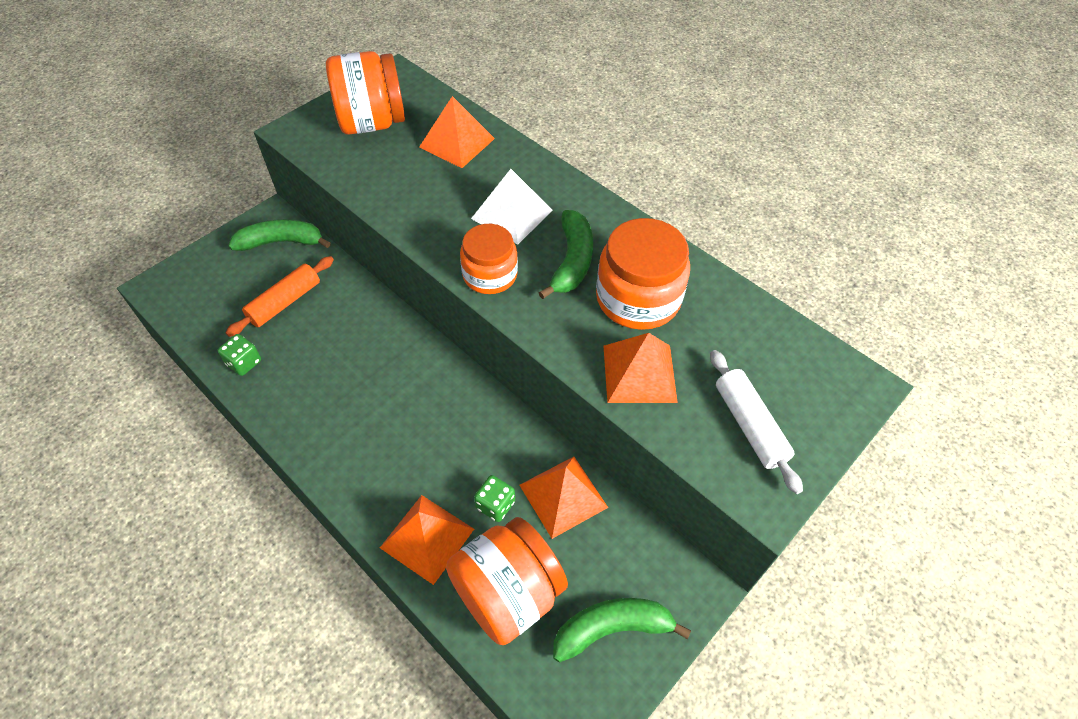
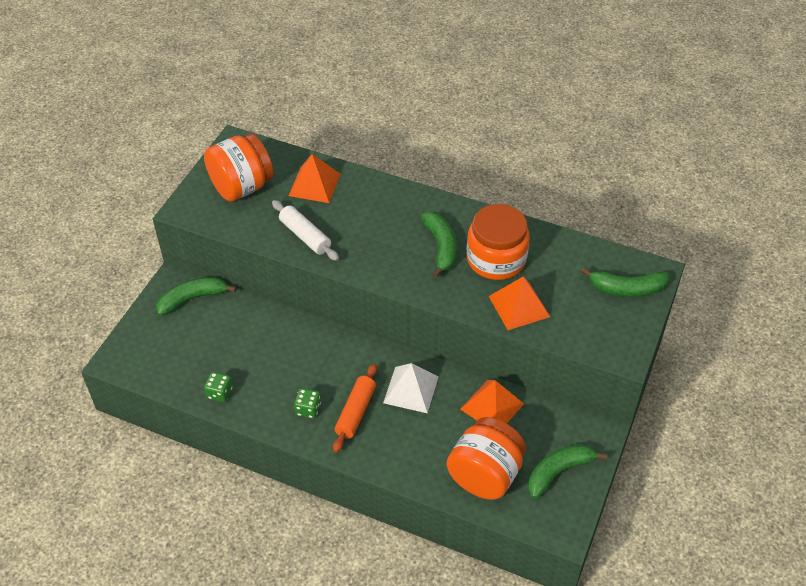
camera: 20 degrees left, 5 degrees down
orange rolling pin [226,256,334,337] -> orange rolling pin moved to [333,364,377,453]
orange pyramid [380,495,474,585] -> none
orange jar [460,224,518,294] -> none
white pyramid [471,169,553,244] -> white pyramid moved to [383,363,438,413]
green dice [474,475,515,522] -> green dice moved to [294,388,321,419]
white rolling pin [710,350,803,494] -> white rolling pin moved to [272,200,339,261]
none -> green banana [581,267,669,297]

